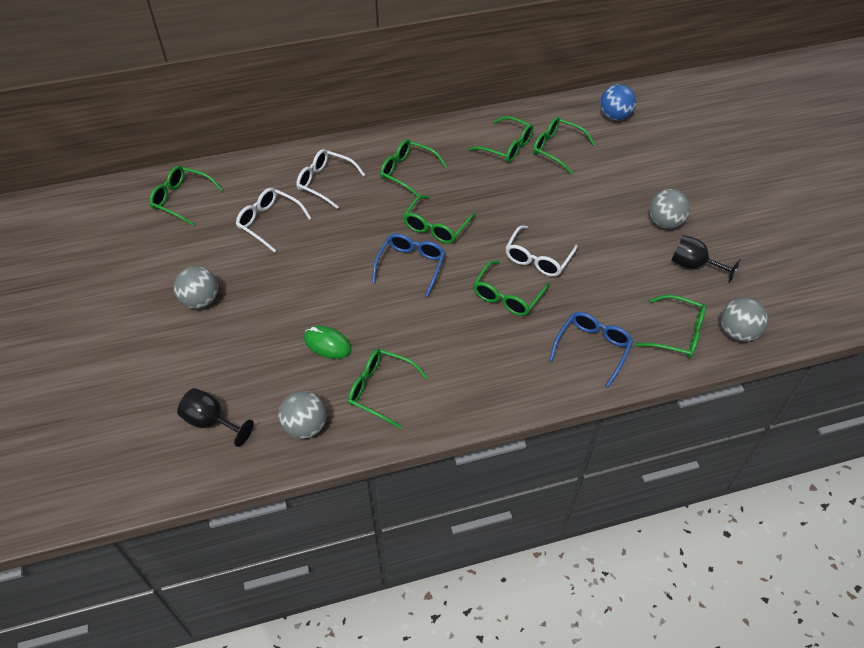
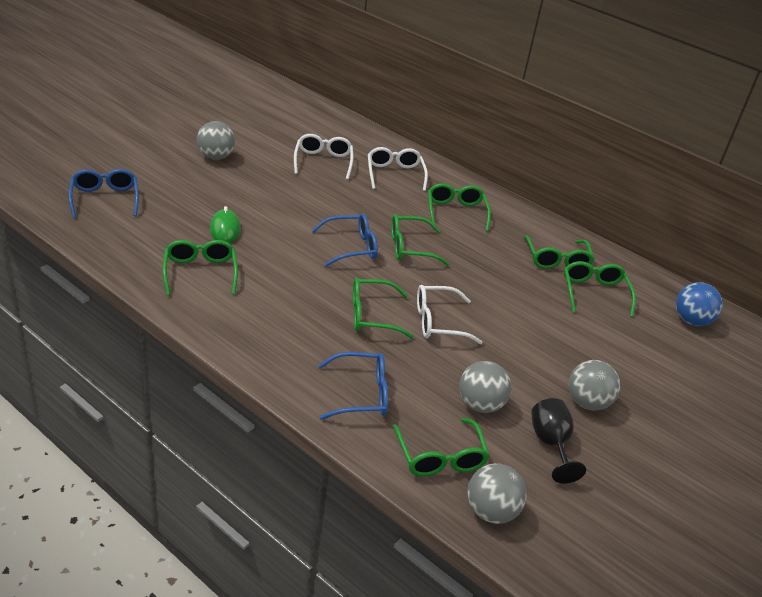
camera: 50 degrees right, 15 degrees down
green glasses [149,166,223,226] -> none
black goblet [177,388,254,447] -> blue glasses [68,169,139,218]
grey ball [278,391,327,439] -> grey ball moved to [459,361,511,413]

